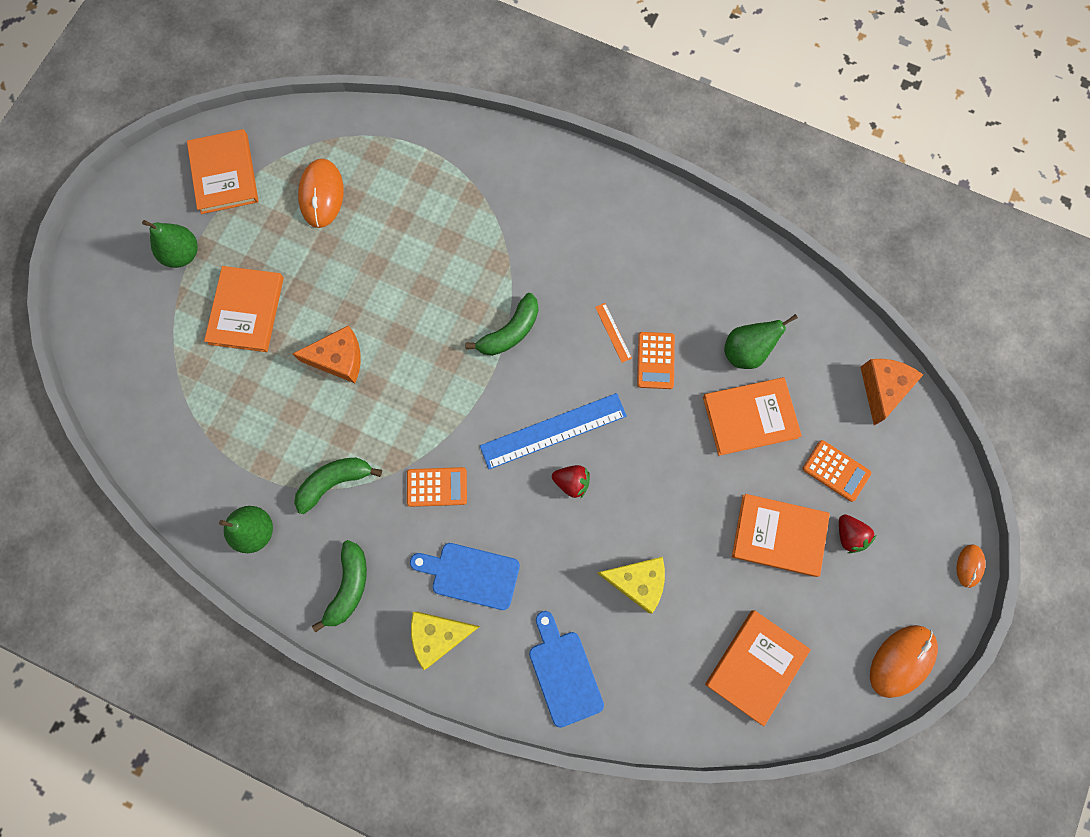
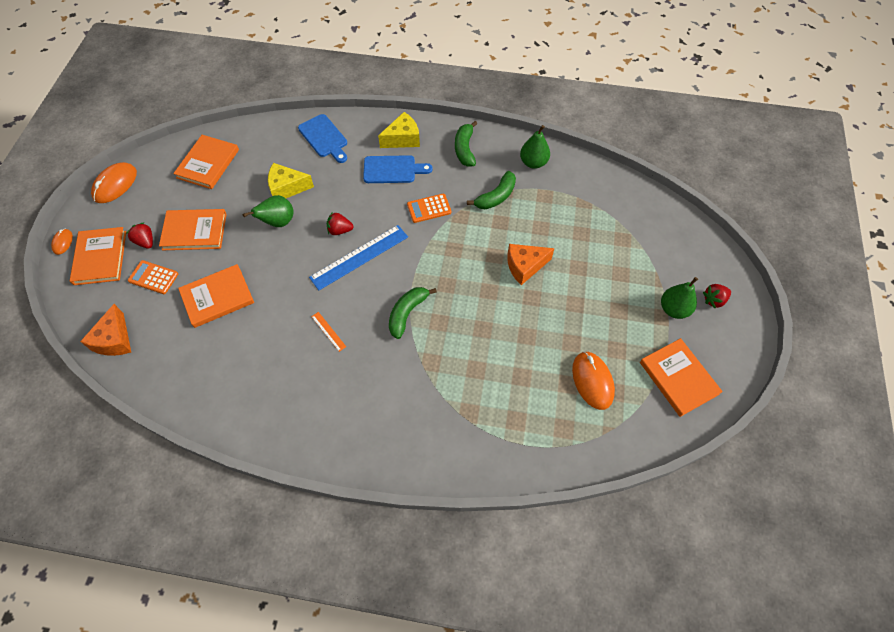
camera: 165 degrees right, 15 degrees down
orange book [204,266,284,352] -> orange book moved to [70,227,126,285]
orange calculator [637,332,675,389] -> none
green pear [724,314,798,369] -> green pear moved to [243,195,294,227]
none -> red strawberry [703,284,731,309]

